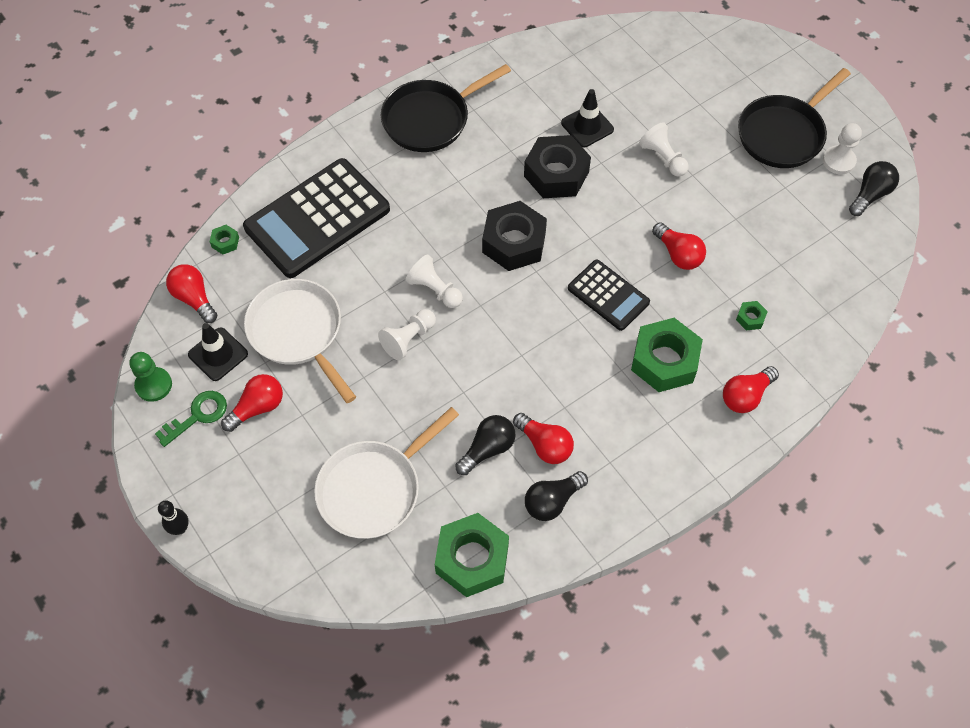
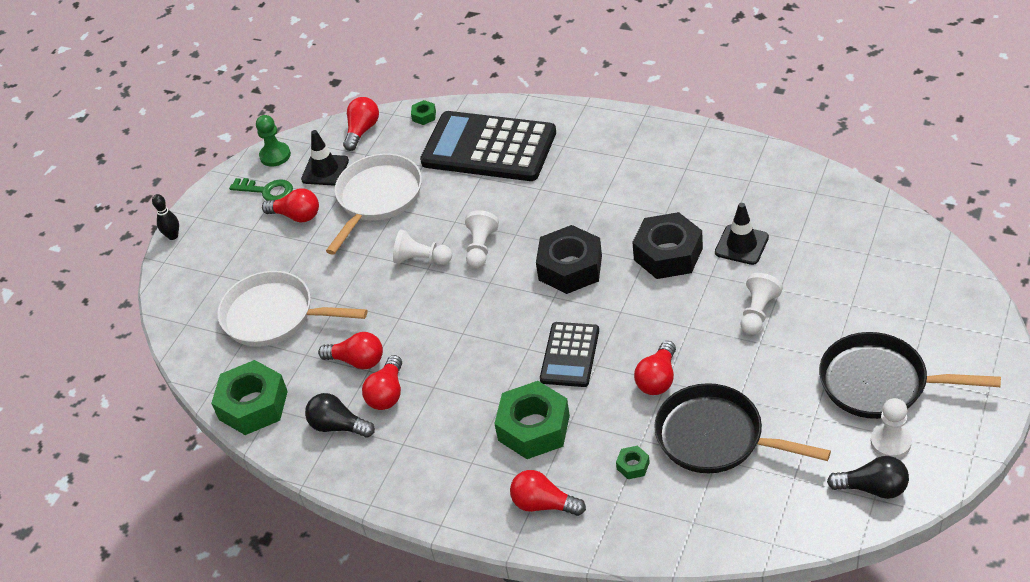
camera: 65 degrees right, 15 degrees down
black pan [381,64,511,152] -> black pan moved to [654,383,831,473]
black light bulb [455,415,516,475] -> red light bulb [318,332,383,369]

